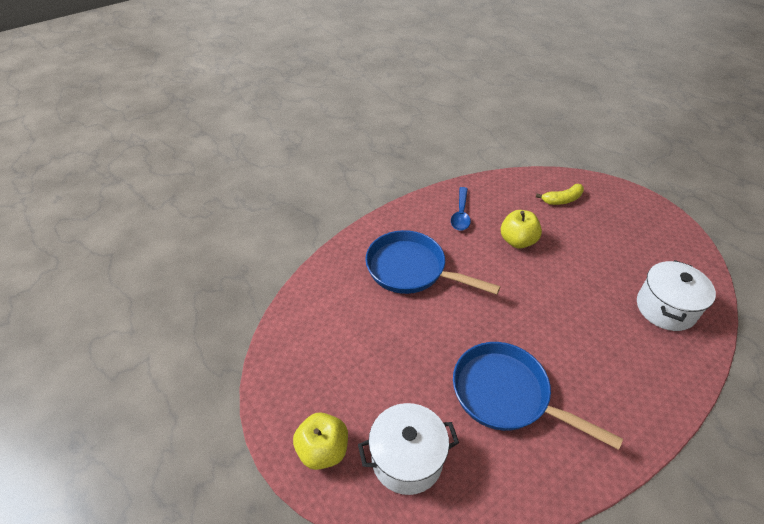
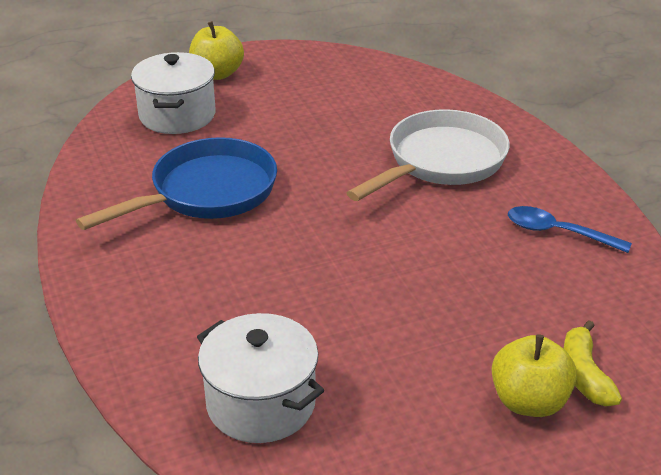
camera: 105 degrees right, 10 degrees down
blue pan [365,230,500,295] -> white pan [347,109,510,201]
yellow apple [501,210,542,249] -> yellow apple moved to [491,334,577,417]

